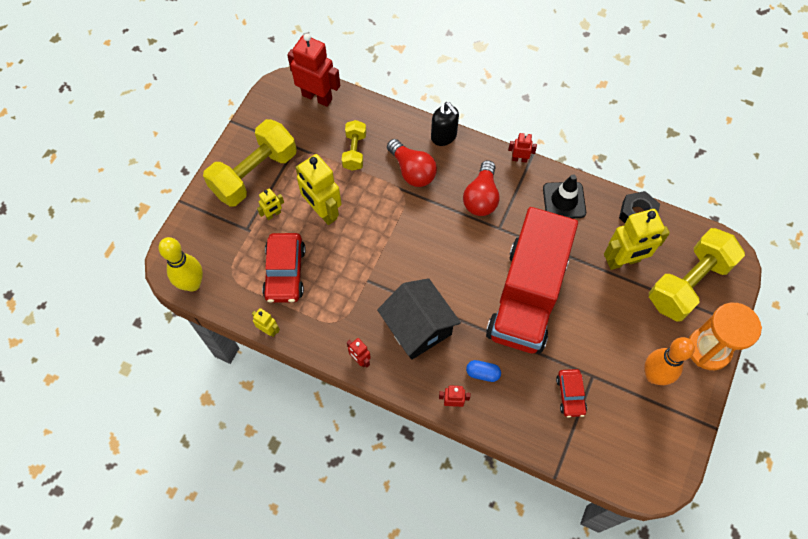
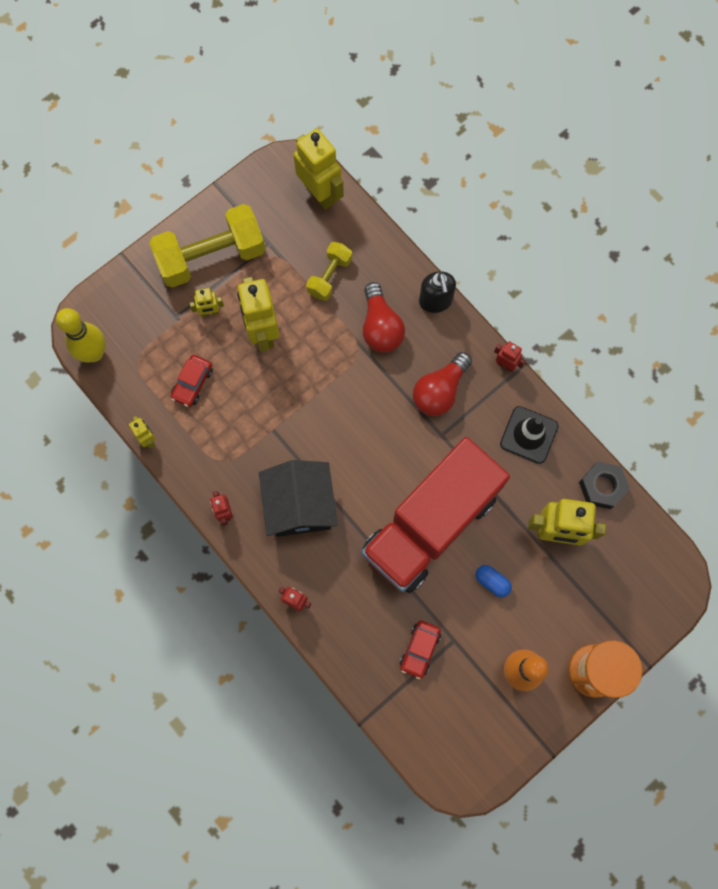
camera: 25 degrees right, 10 degrees up
red car [262,233,306,303] -> red car [171,355,213,407], size x0.61
red robot [287,33,340,107] -> yellow robot [293,129,344,210]
blue capsule [466,360,501,382] -> blue capsule moved to [476,565,512,597]
yellow dumbbell [649,228,745,321] -> none

